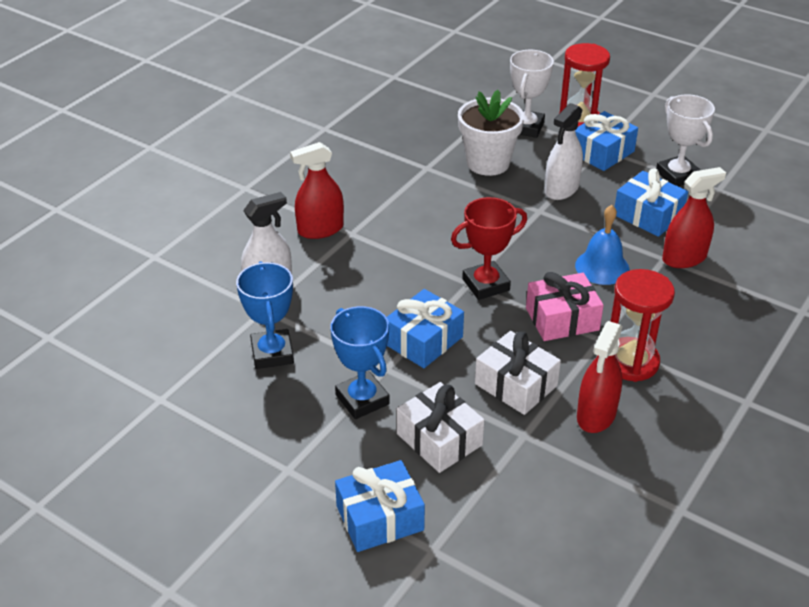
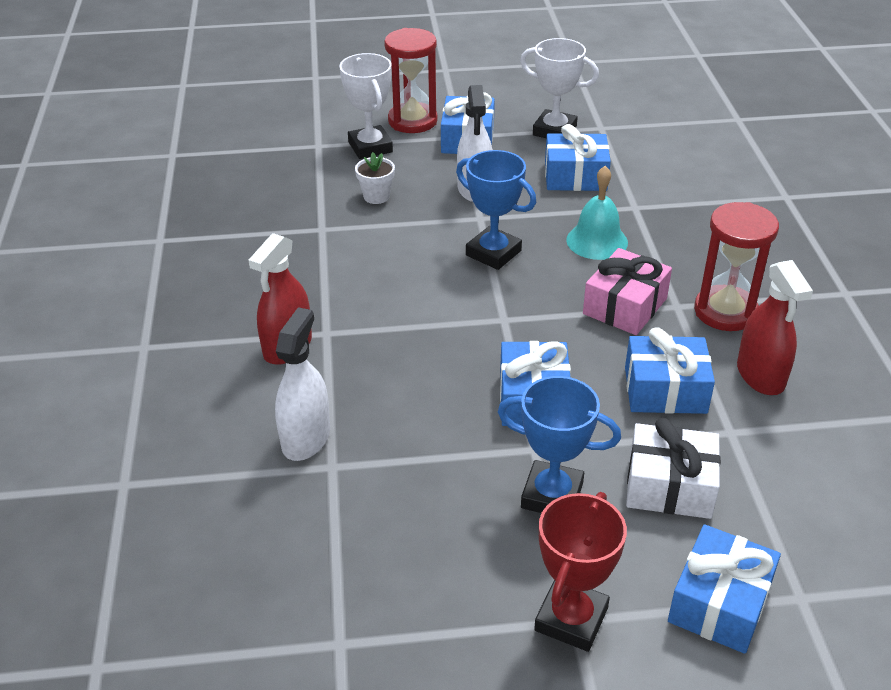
camera: 40 degrees left, 0 degrees up
blue trophy [236,261,294,369] -> blue trophy moved to [456,150,536,270]
red trophy [451,197,527,300] -> red trophy moved to [534,492,627,652]
white flower pot [458,90,524,176] -> white flower pot [355,152,395,204], size x0.50
white gift [475,331,561,415] -> blue gift [625,327,715,414]
blue bell [575,205,629,285] -> turquoise bell [566,166,628,260]
red spray bottle [662,167,726,268] -> none

